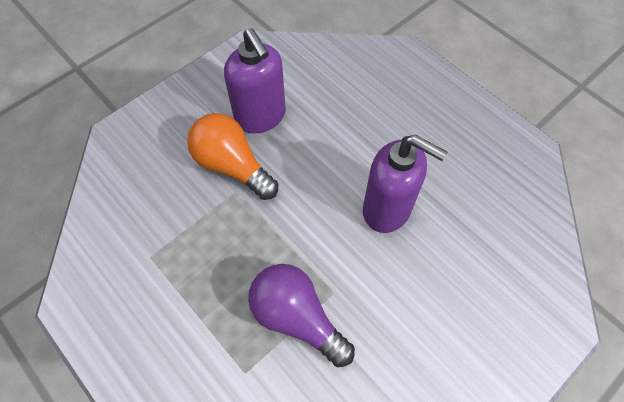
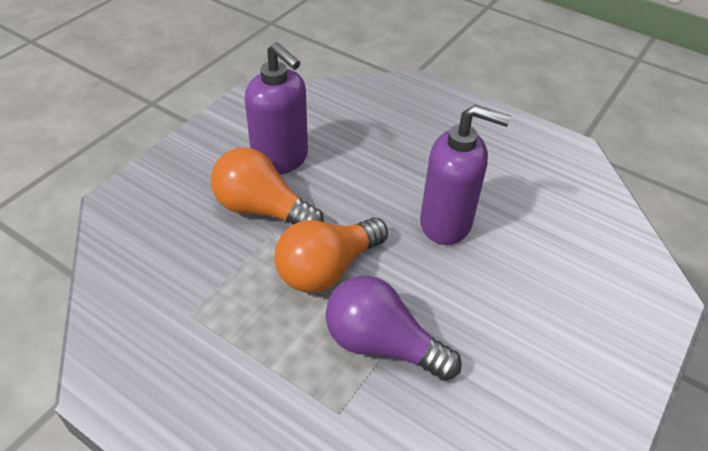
camera: 15 degrees left, 15 degrees down
none -> orange light bulb [274,217,388,293]

